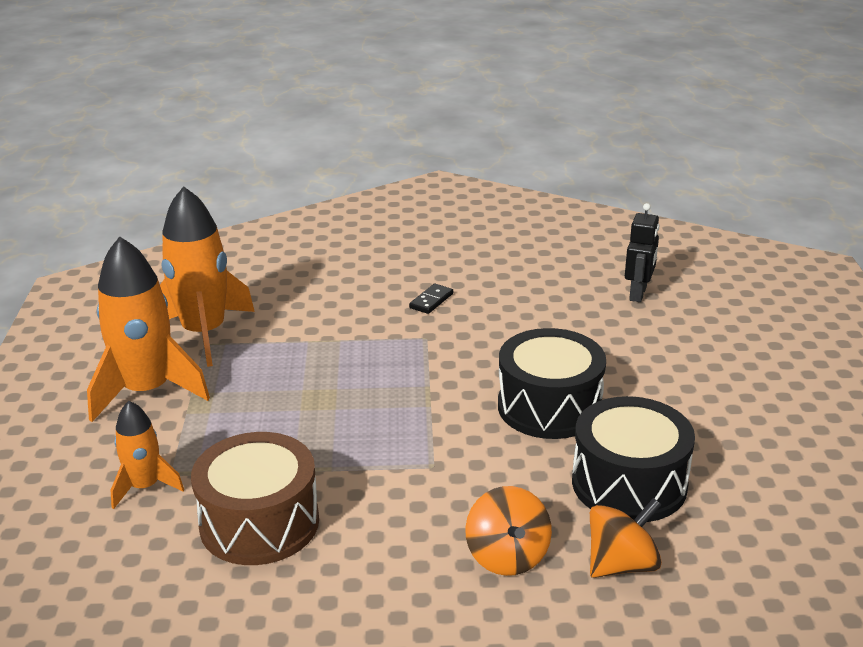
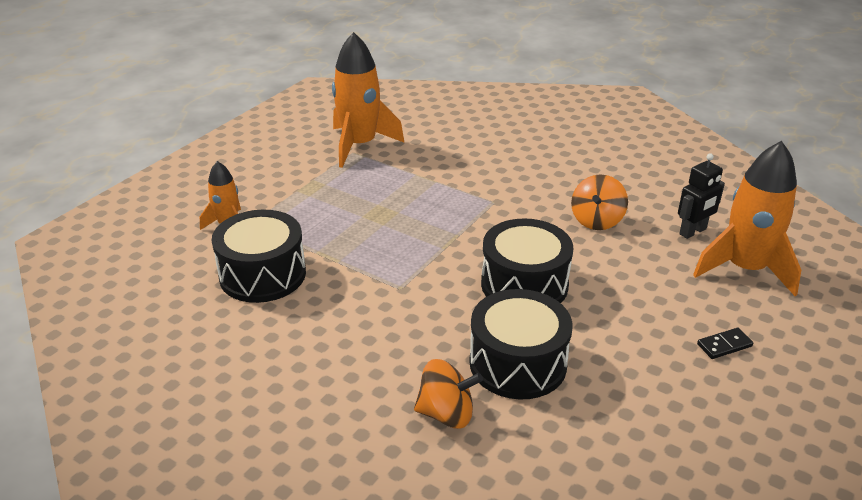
camera: 35 degrees right, 5 degrees up
orange rocket [87,236,210,422] -> orange rocket moved to [693,141,801,296]
brown drum [191,432,319,565] -> black drum [212,210,306,303]
black domino [409,283,453,314] -> black domino moved to [697,328,753,359]
orange spinning top [465,486,552,576] -> orange spinning top moved to [571,174,628,230]

